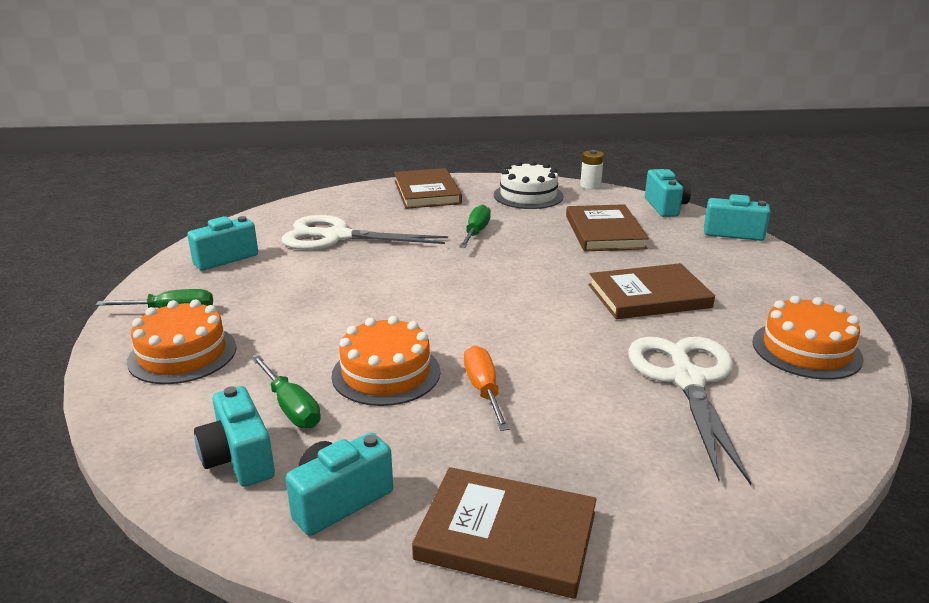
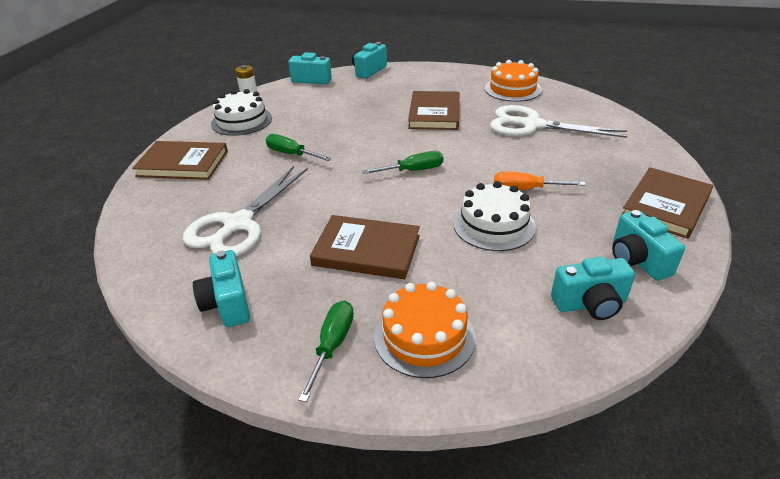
camera: 70 degrees left, 10 degrees up
green screwdriver [252,355,321,428] -> green screwdriver moved to [361,151,443,174]
orange cake [331,316,440,406] -> white cake [453,181,536,251]
brown book [566,204,649,252] -> brown book moved to [310,215,420,279]

